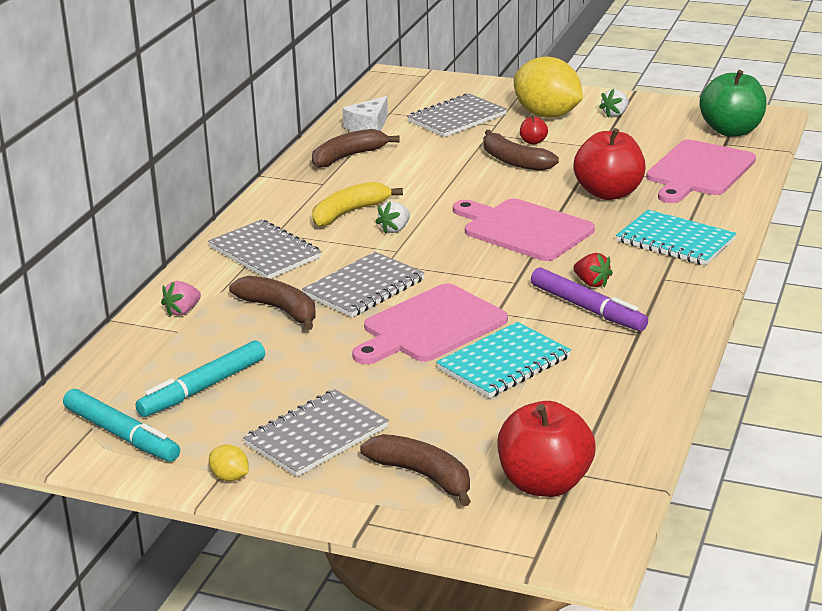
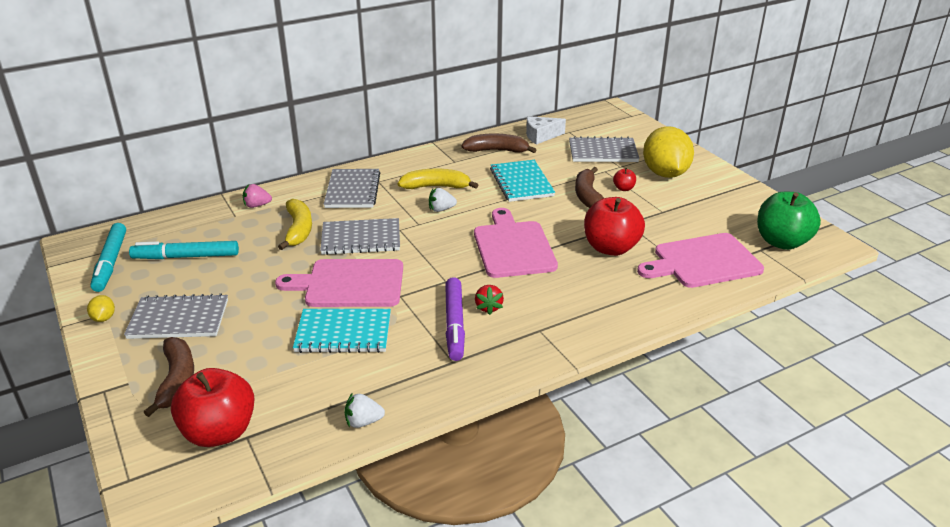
camera: 40 degrees right, 5 degrees up
brown banana [229,276,316,330] -> yellow banana [278,199,312,250]
white strawberry [599,89,629,117] -> white strawberry moved to [344,393,385,428]
turquoise notebook [616,210,737,265] -> turquoise notebook moved to [490,160,555,202]

